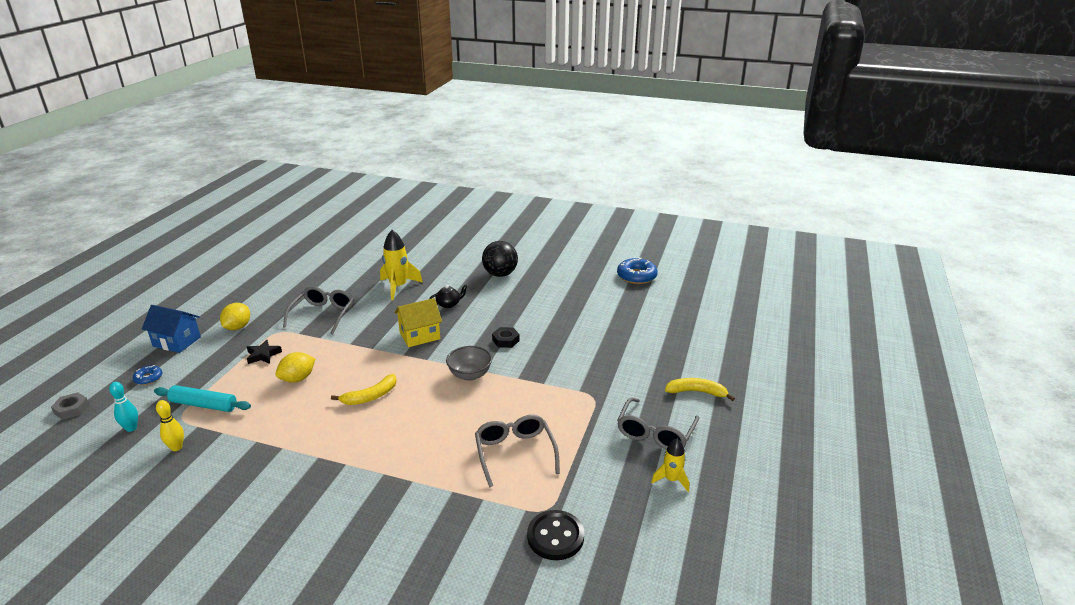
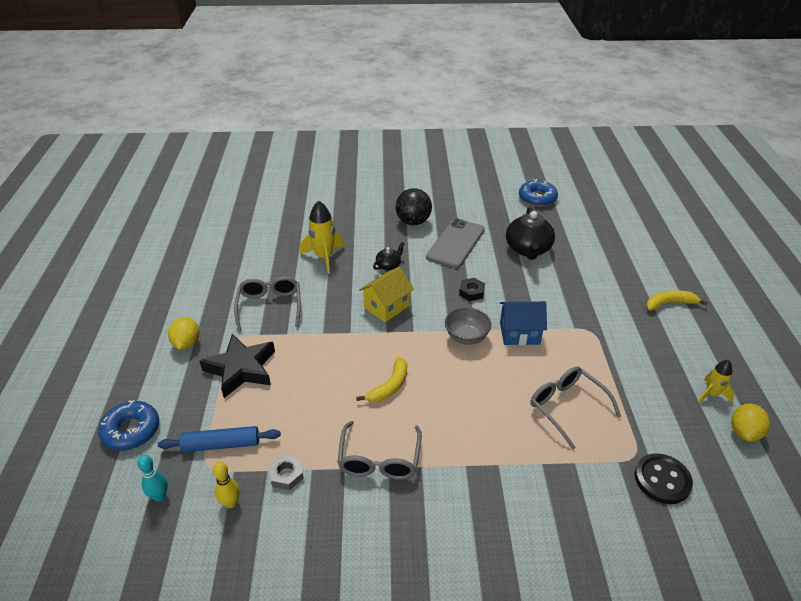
camera: 20 degrees left, 10 degrees up
grey nut [51,392,89,420] -> grey nut moved to [268,454,304,490]
blue donut [133,365,162,385] -> blue donut [98,400,159,451], size x1.86
blue house [142,305,201,353] -> blue house moved to [500,301,547,345]
turquoise rolling pin [154,385,251,412] -> blue rolling pin [158,426,281,452]
black star [247,340,282,364] -> black star [199,334,275,398], size x1.96
yellow lemon [276,352,316,383] -> yellow lemon moved to [731,404,770,442]
grey glasses [617,397,700,450] -> grey glasses moved to [337,421,422,480]
none -> grey phone [426,218,485,269]
none -> black teapot [506,208,555,260]

